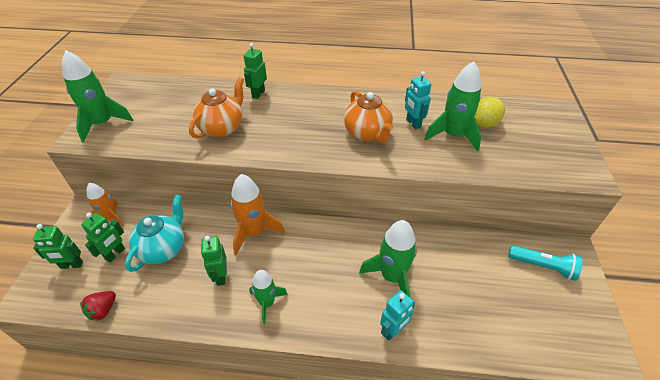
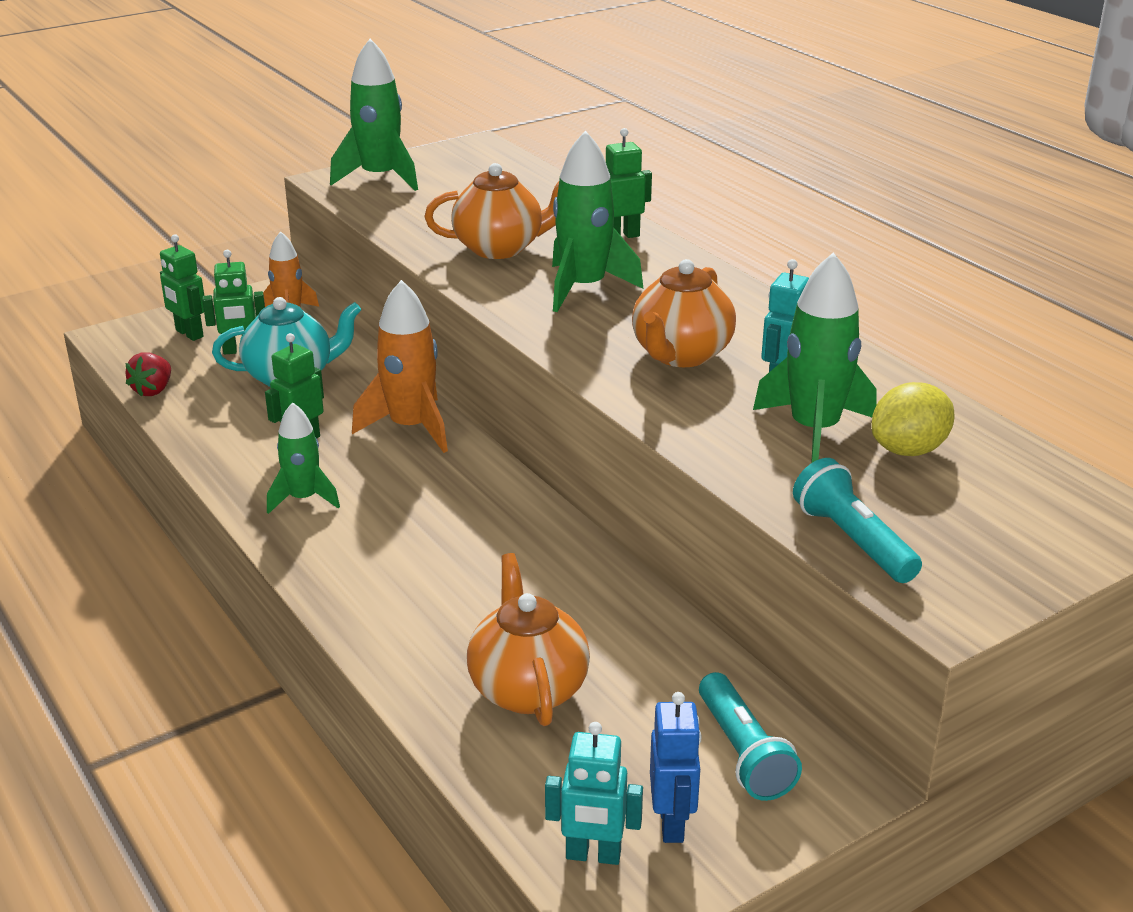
camera: 50 degrees right, 15 degrees down
red strawberry [80,291,116,321] -> red strawberry turned 60 degrees counterclockwise [125,352,171,396]
green rocket [359,220,417,297] -> green rocket moved to [552,131,644,312]
turquoise robot [380,290,415,341] -> turquoise robot moved to [545,722,643,865]
yellow lemon [474,97,505,128] -> yellow lemon turned 45 degrees counterclockwise [871,382,954,456]
none -> orange teapot [467,553,590,726]
none -> blue robot [650,692,702,843]
none -> turquoise flashlight [793,458,922,583]

